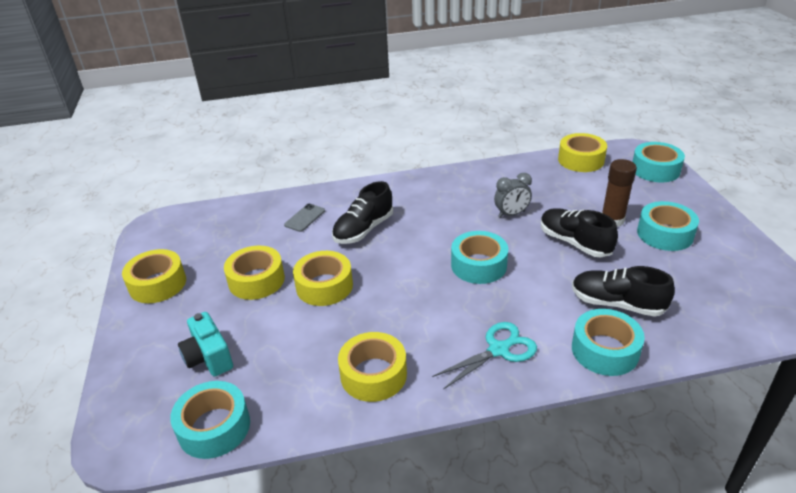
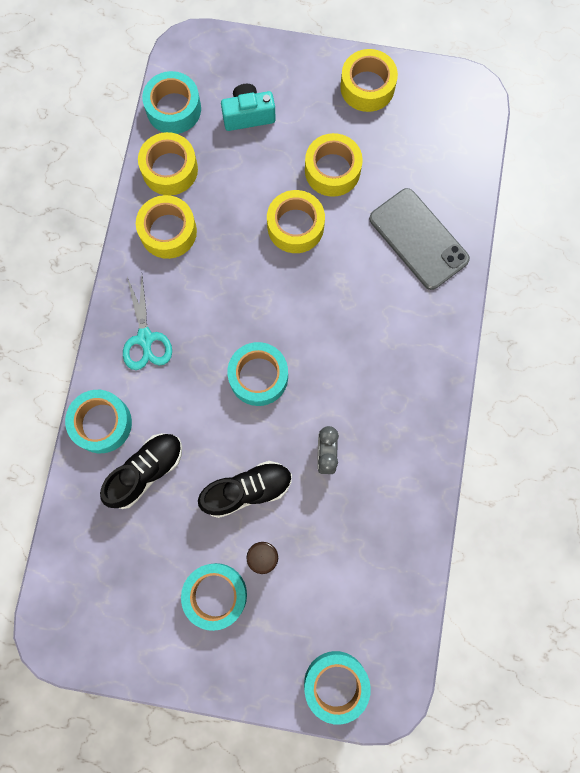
camera: 110 degrees right, 40 degrees up
grey phone [284,204,325,232] -> grey phone [369,188,470,290], size x2.09
black shoe [332,181,393,244] -> none
yellow tape [558,133,607,172] -> yellow tape moved to [138,132,198,195]

